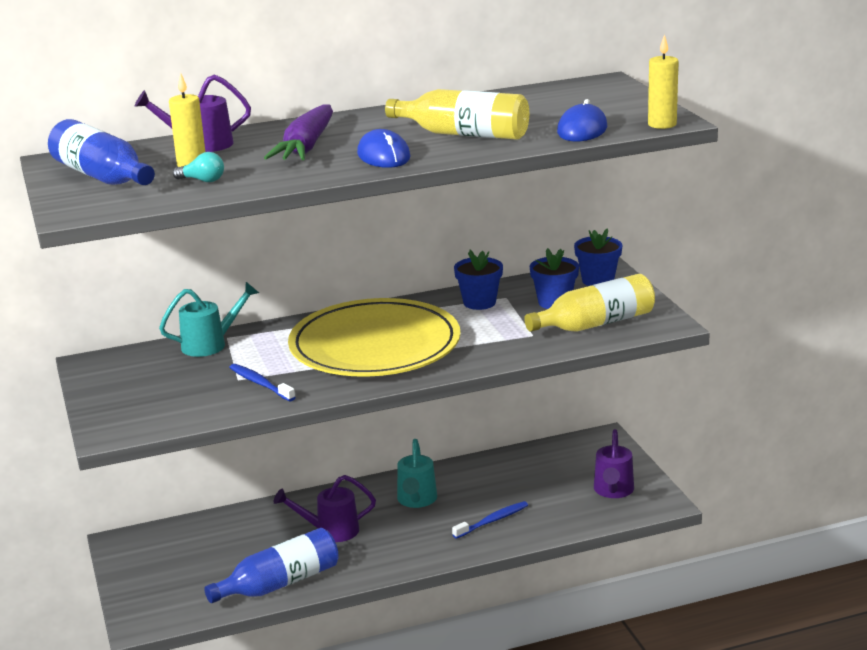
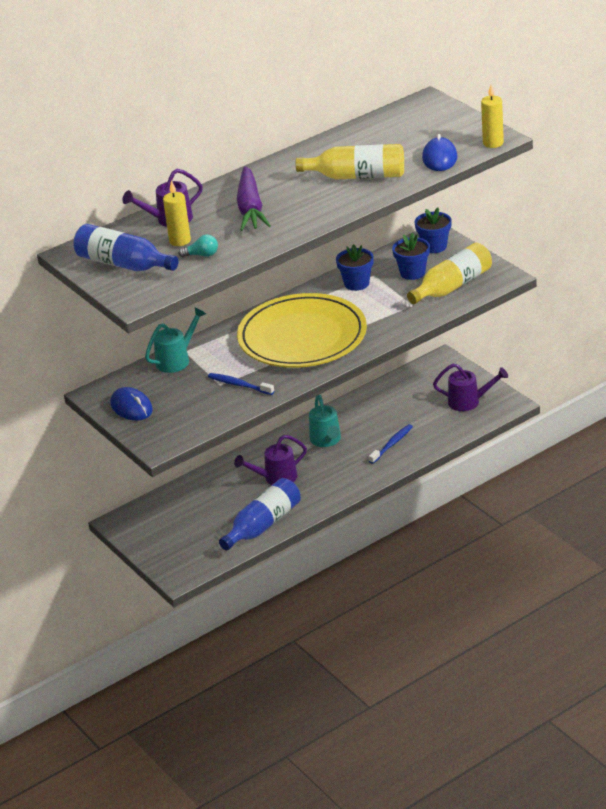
camera: 15 degrees left, 10 degrees up
blue mouse [357,129,410,168] -> blue mouse moved to [110,387,153,421]
purple watering can [594,429,634,498] -> purple watering can turned 75 degrees counterclockwise [433,363,508,411]

